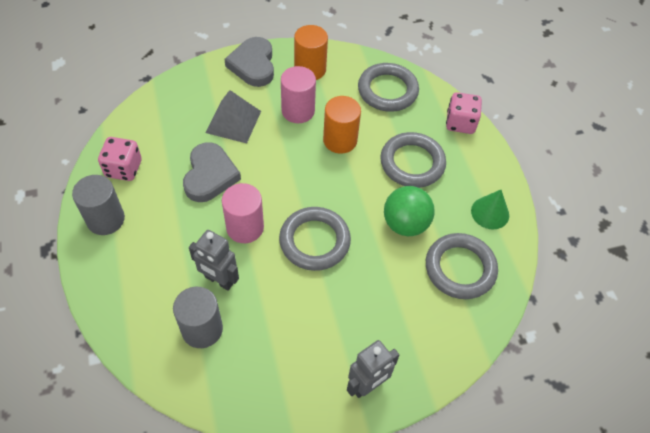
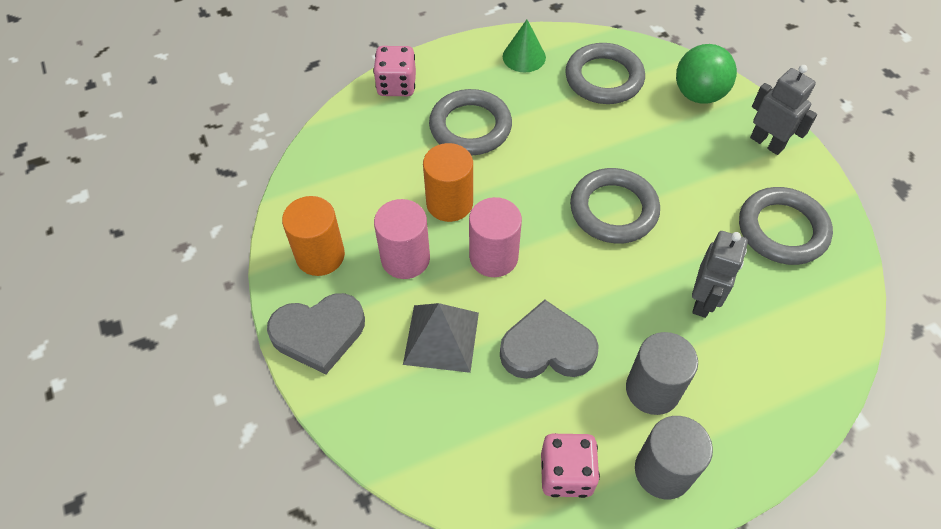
camera: 95 degrees left, 0 degrees up
grey cylinder [173,287,223,348] -> grey cylinder moved to [626,332,698,415]
pink cylinder [222,183,264,243] -> pink cylinder moved to [469,197,522,277]
grey ring [358,63,419,112] -> grey ring moved to [739,187,833,265]
green ball [384,186,435,236] -> green ball moved to [676,44,737,104]

